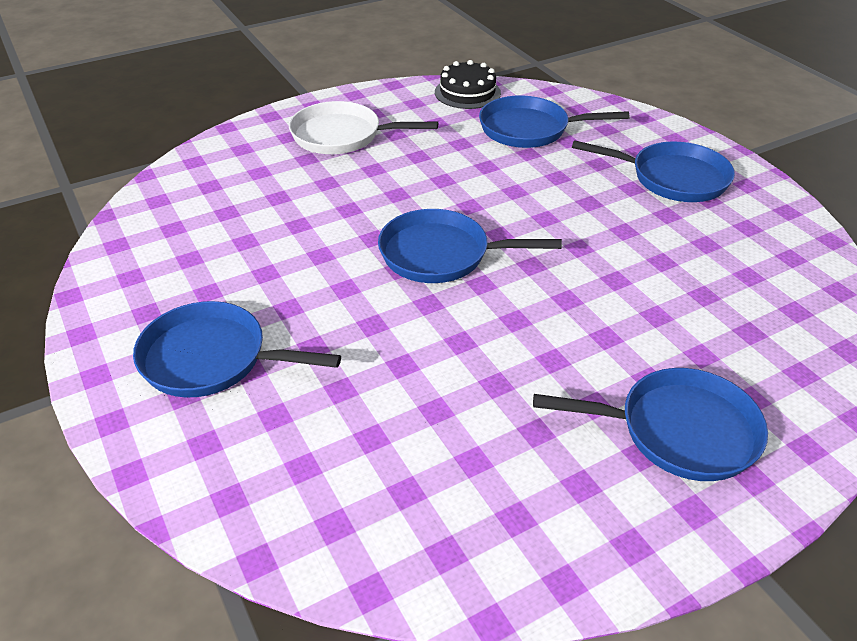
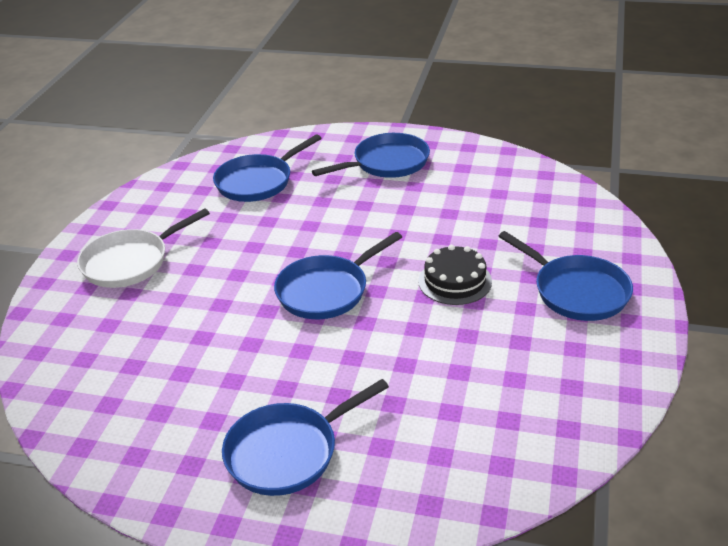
camera: 45 degrees left, 5 degrees down
black cake [435,60,501,109] -> black cake moved to [418,245,492,305]
blue pan [533,368,768,481] -> blue pan turned 90 degrees clockwise [498,231,633,321]

